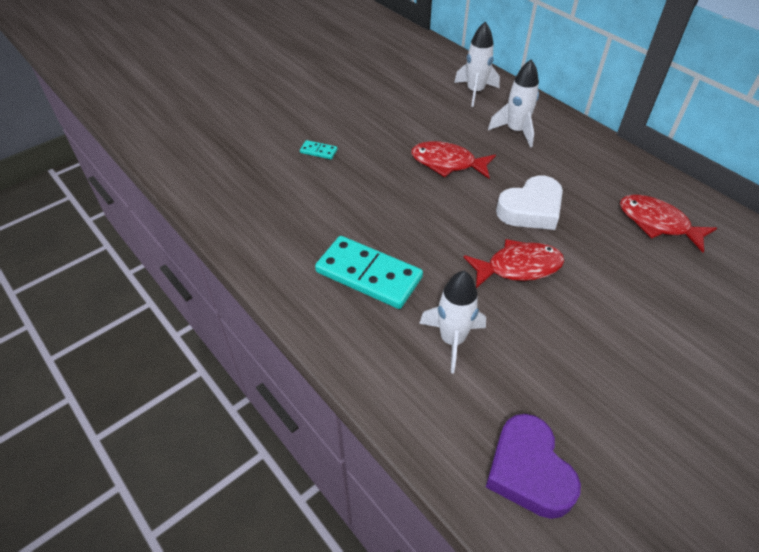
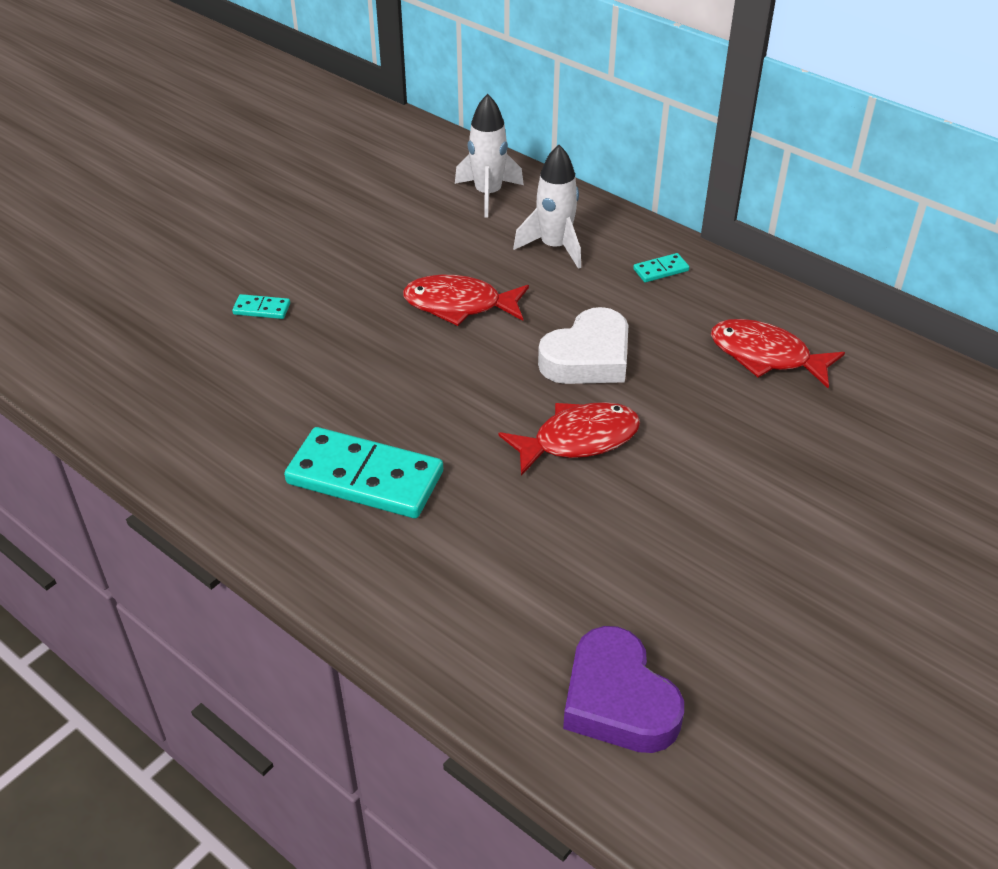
camera: 10 degrees left, 5 degrees down
white rocket [419,271,486,373] -> none
none -> turquoise domino [633,253,689,282]

